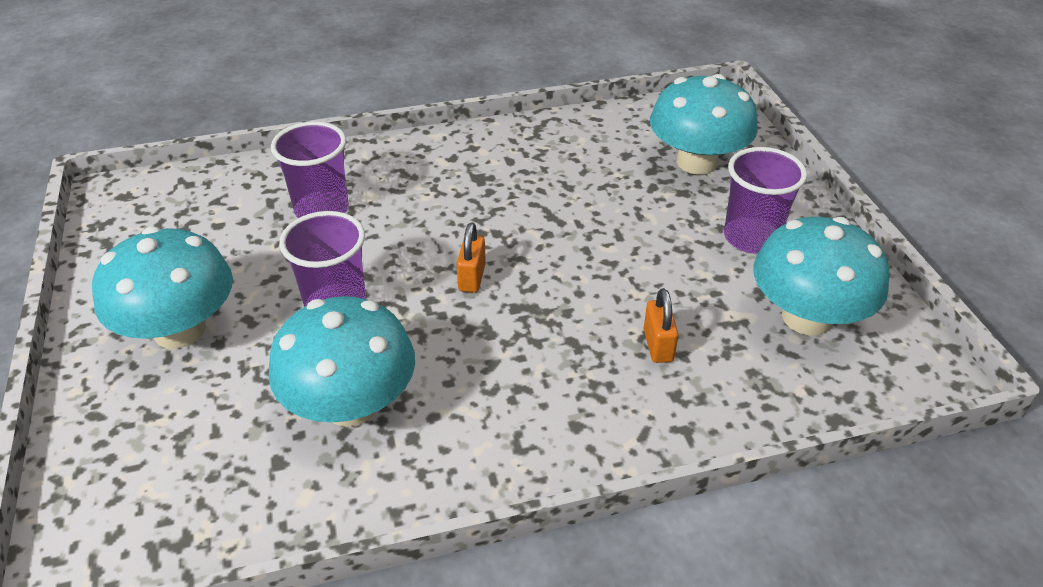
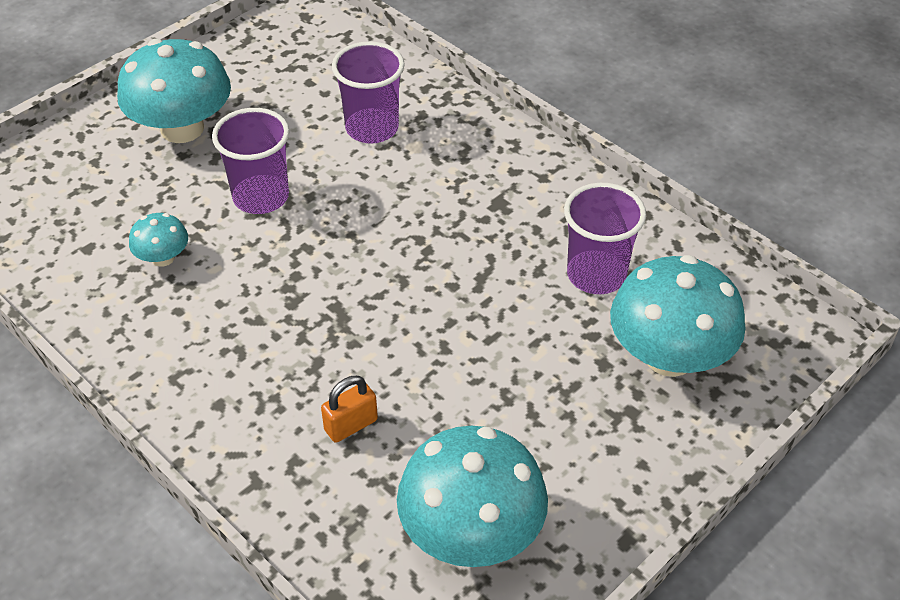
camera: 60 degrees right, 5 degrees up
turquoise mushroom [269,296,415,427] -> turquoise mushroom [129,213,188,267], size x0.48
orange padlock [457,222,486,293] -> none
purple cup [724,147,807,254] -> purple cup moved to [564,183,646,294]

